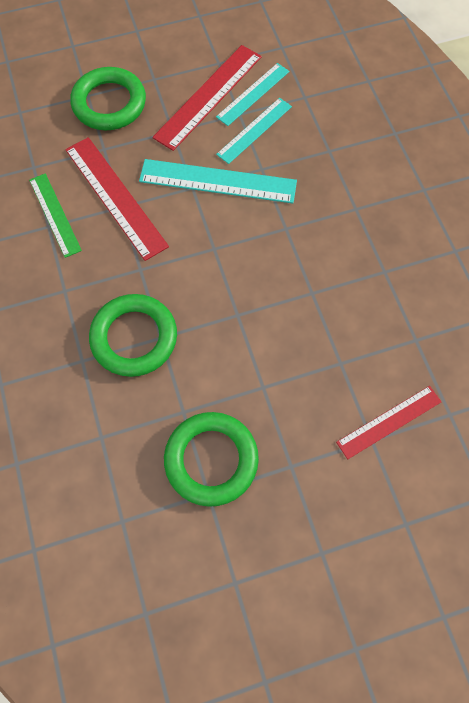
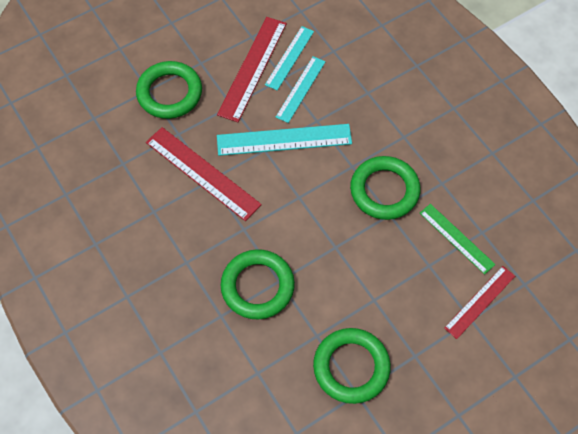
camera: 15 degrees left, 5 degrees down
green ruler [29,173,82,258] -> green ruler moved to [420,204,496,274]
none -> green ring [350,156,421,220]

